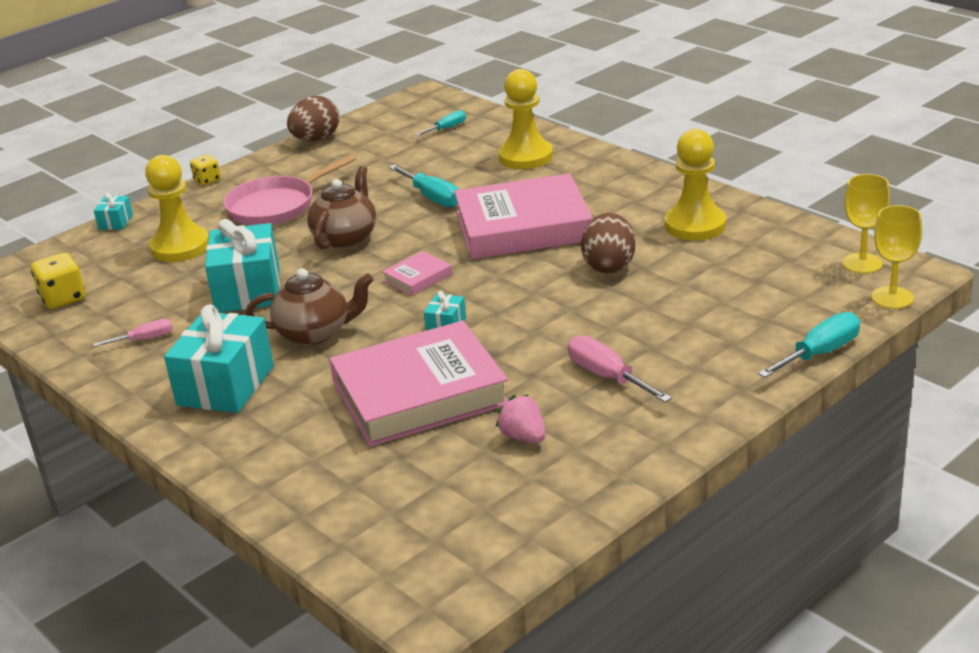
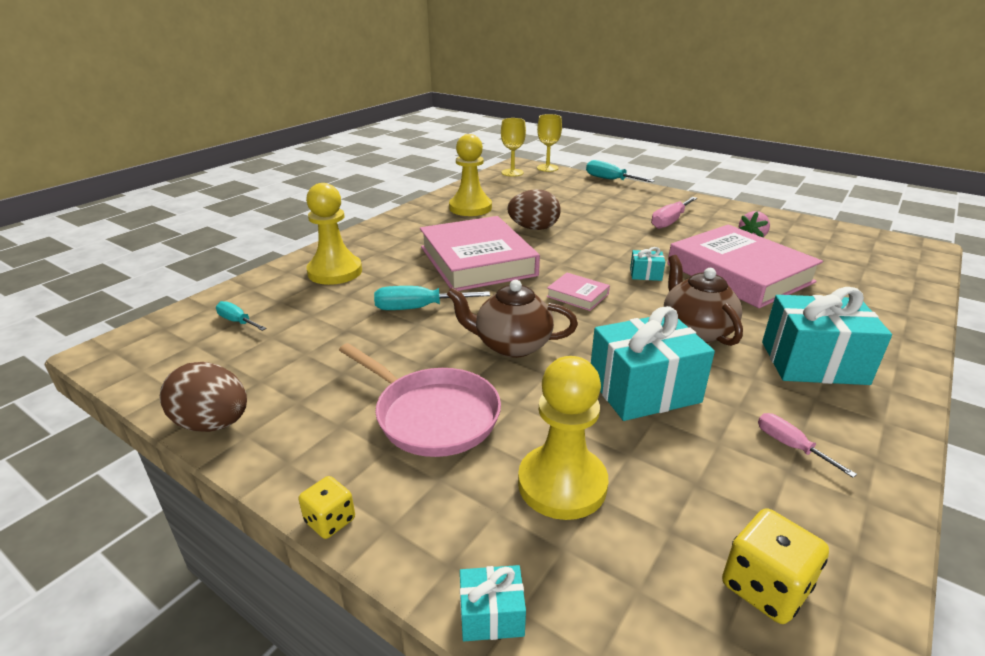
camera: 105 degrees left, 0 degrees up
turquoise screwdriver [389,165,459,207] -> turquoise screwdriver turned 135 degrees counterclockwise [374,286,490,310]

